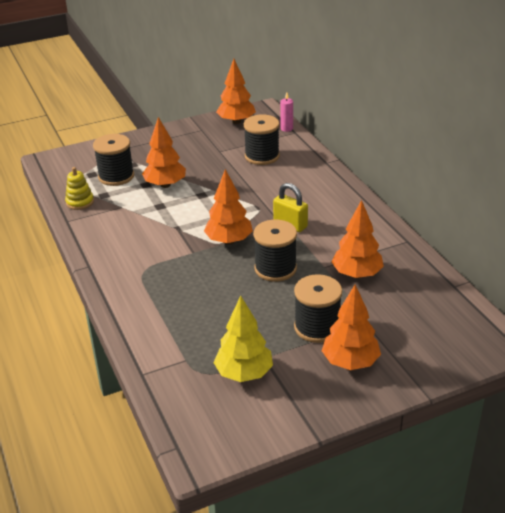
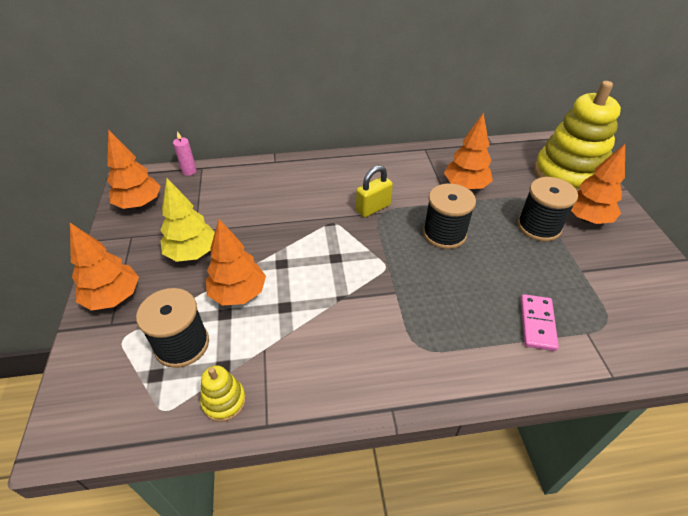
camera: 75 degrees left, 10 degrees up
orange tree [204,169,253,244] -> orange tree moved to [70,223,139,311]
yellow tree [213,296,273,382] -> yellow tree moved to [160,178,215,262]
black spool [243,114,280,165] -> none
none -> pink domino [521,294,559,351]
none -> yellow stacking toy [534,81,621,191]

